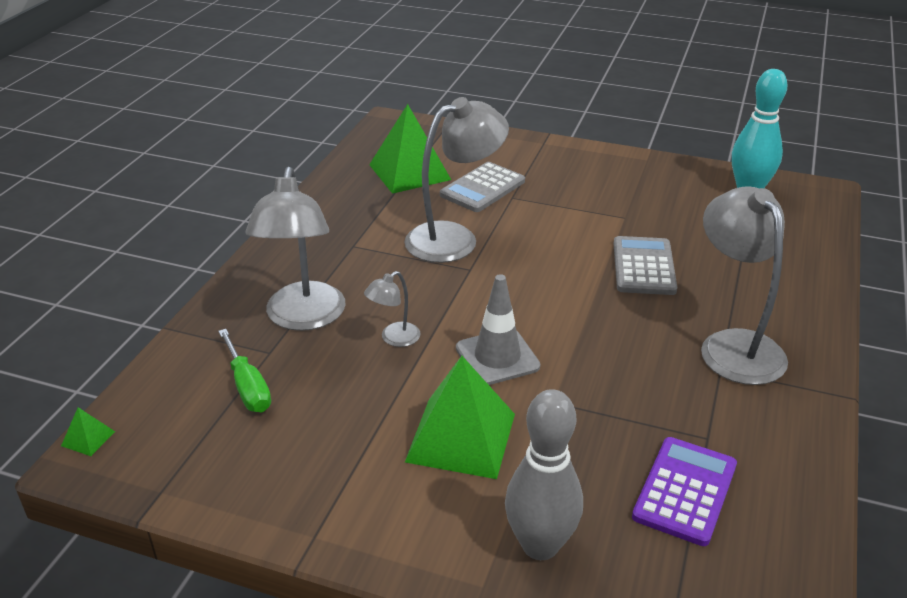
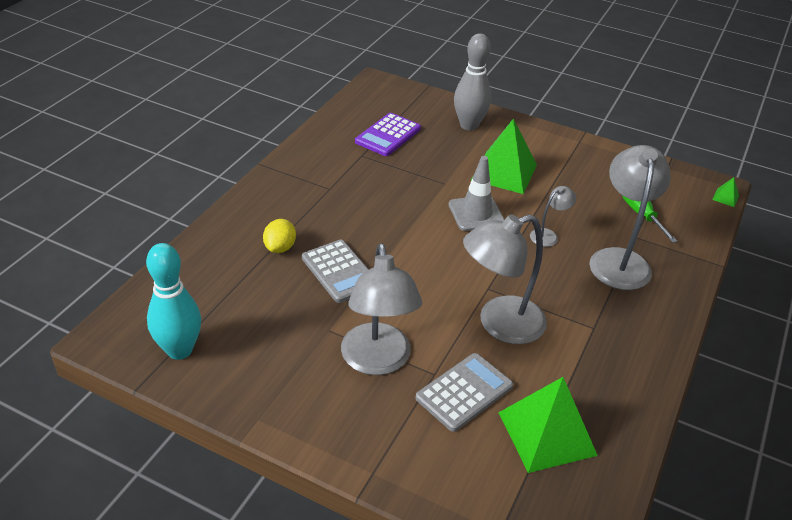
camera: 175 degrees left, 5 degrees up
grey calculator [614,236,677,295] -> grey calculator turned 45 degrees counterclockwise [302,239,369,303]
grey lamp [701,186,788,385] -> grey lamp moved to [341,243,422,375]
none -> yellow lemon [263,219,296,253]

